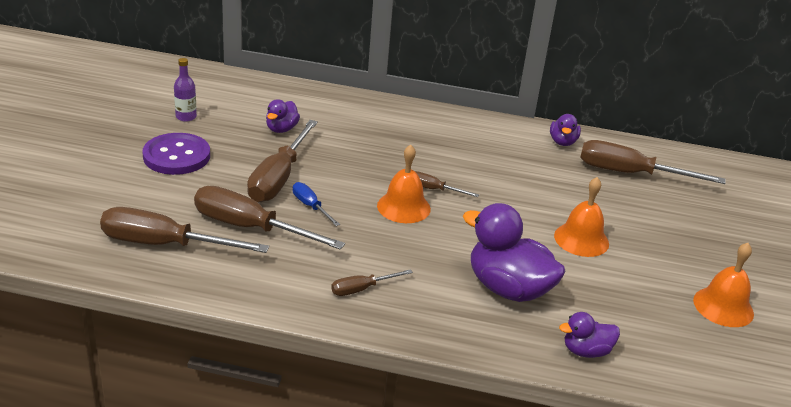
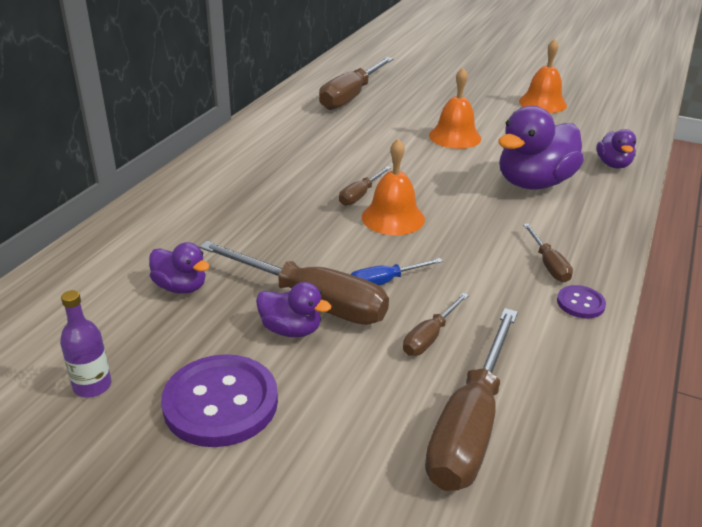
camera: 75 degrees left, 0 degrees up
brown screwdriver [194,186,345,250] -> brown screwdriver [403,293,469,356], size x0.49
purple duck [550,114,581,146] -> purple duck moved to [256,282,331,337]
none -> purple button [557,285,606,318]

